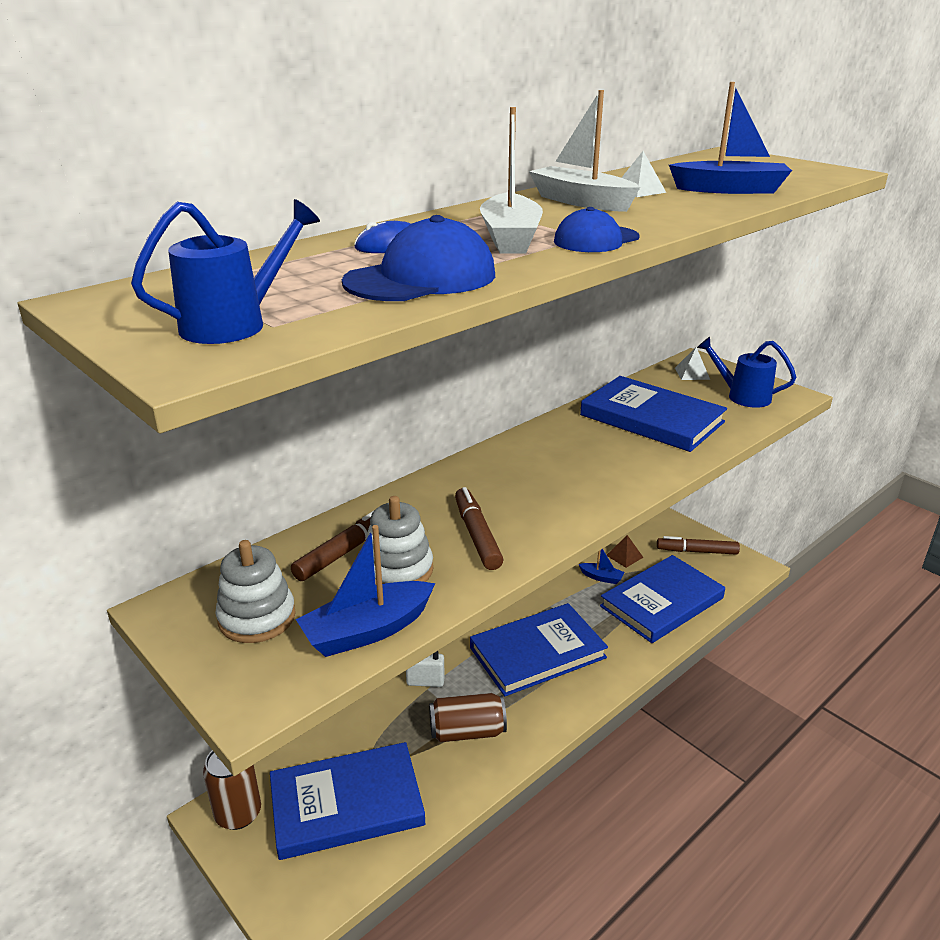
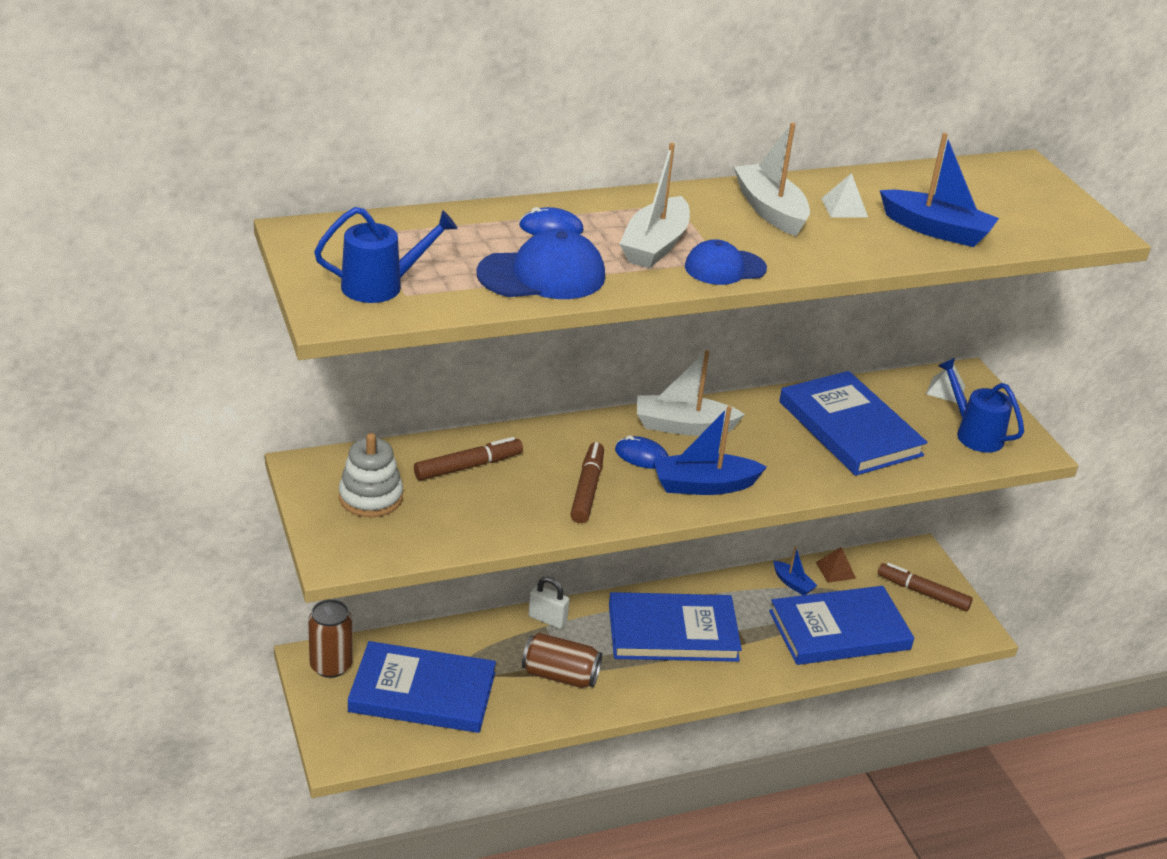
camera: 20 degrees right, 5 degrees up
blue boat [296,525,435,657] -> blue boat moved to [653,406,767,495]
white stacking toy [367,496,433,585] -> none
none -> blue mouse [615,435,668,469]
none -> white boat [637,350,745,436]

